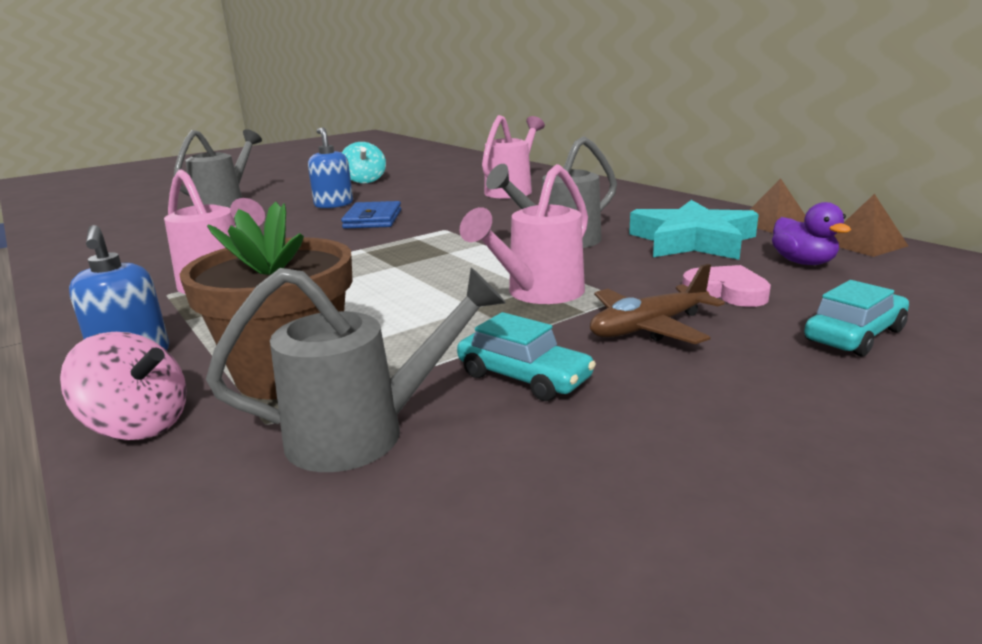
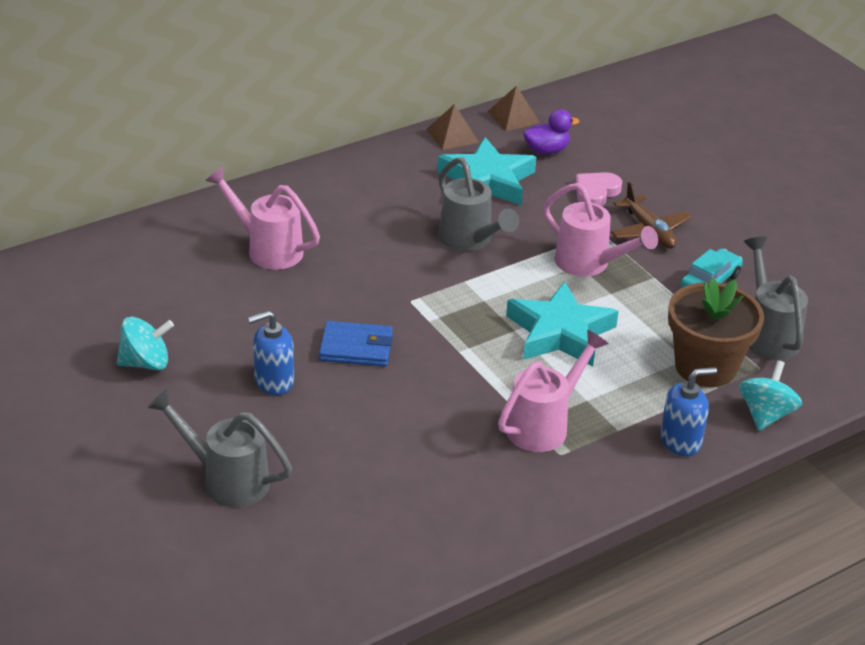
camera: 90 degrees left, 15 degrees up
pink spinning top [60,332,186,440] -> turquoise spinning top [739,360,802,431]
turquoise car [804,280,909,356] -> none
none -> turquoise star [506,281,619,367]

